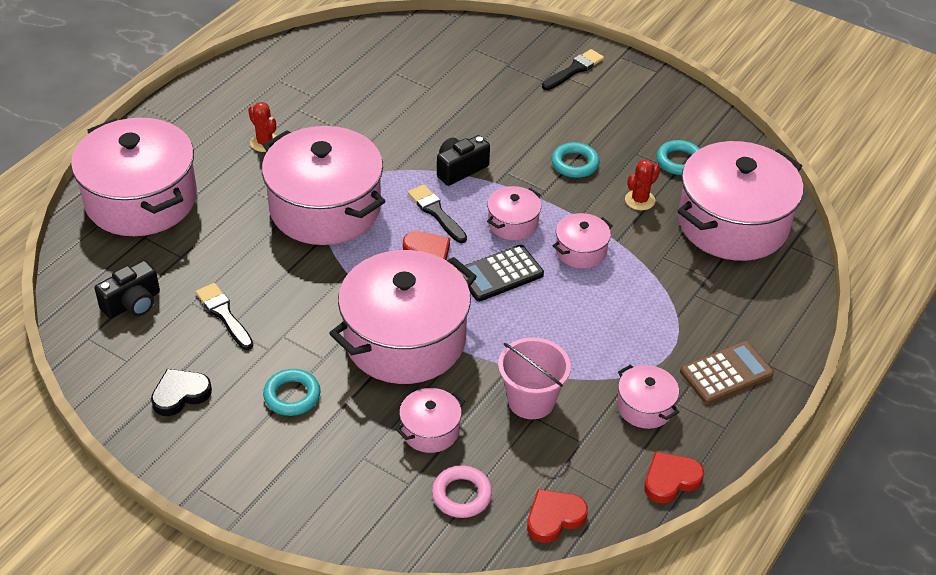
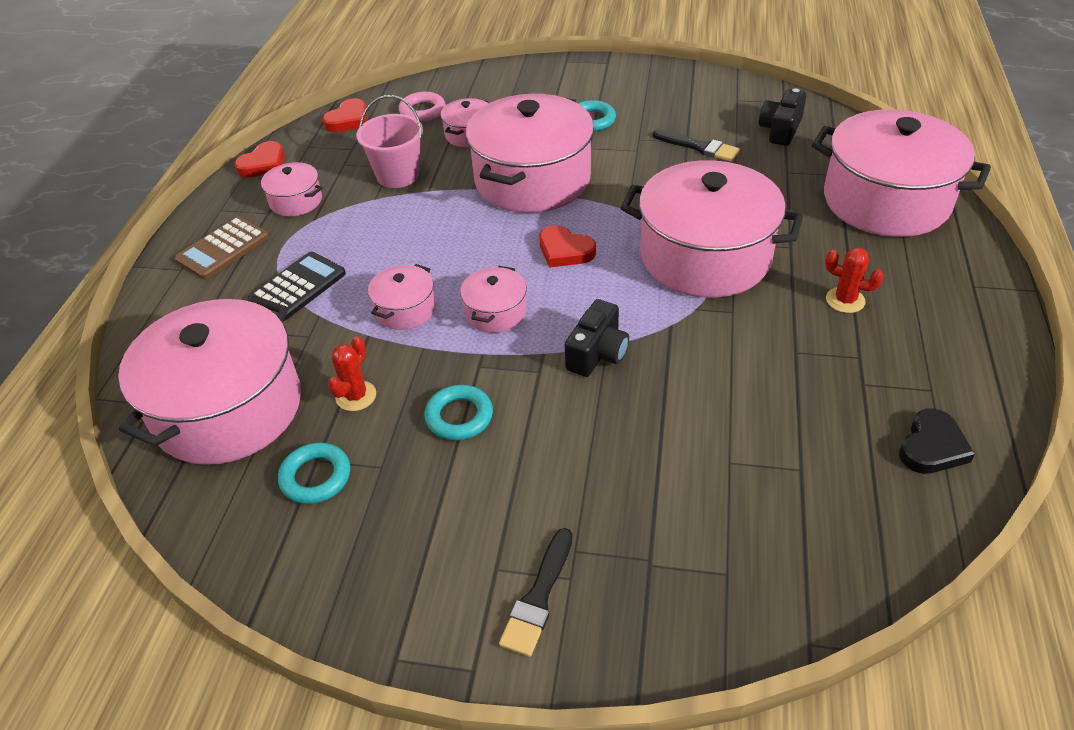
camera: 160 degrees right, 0 degrees up
black heart [151,369,212,416] -> black heart moved to [899,408,975,474]
black brush [408,184,467,243] -> none
black calculator [460,245,544,301] -> black calculator moved to [248,252,346,321]

